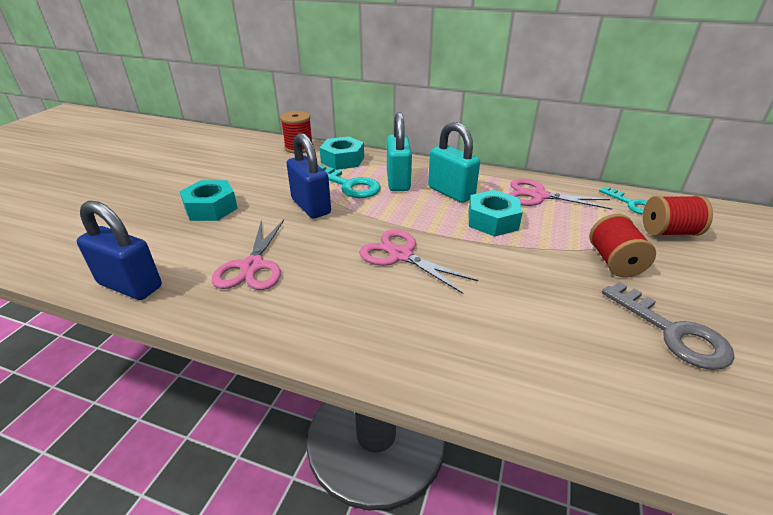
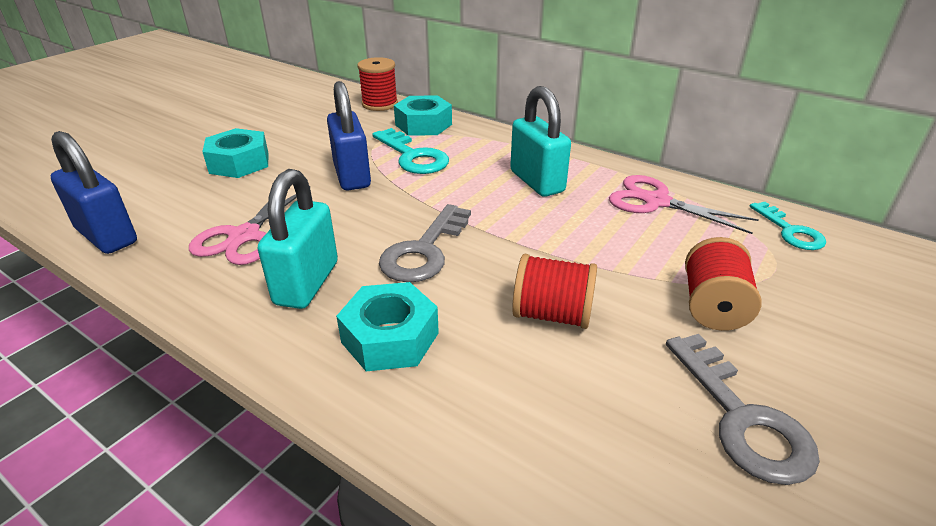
camera: 15 degrees right, 0 degrees up
pink scissors [359,229,478,294] -> grey key [379,204,471,282]
turquoise padlock [387,112,412,191] -> turquoise padlock moved to [258,169,338,309]
turquoise nut [468,190,523,236] -> turquoise nut moved to [336,282,439,371]
red spool [643,196,713,236] -> red spool moved to [512,254,597,329]

